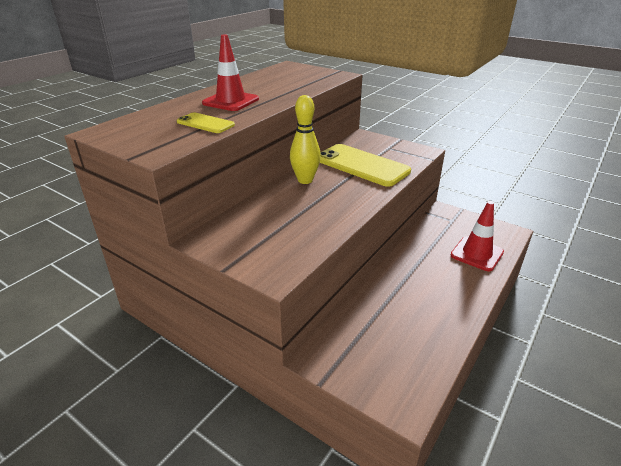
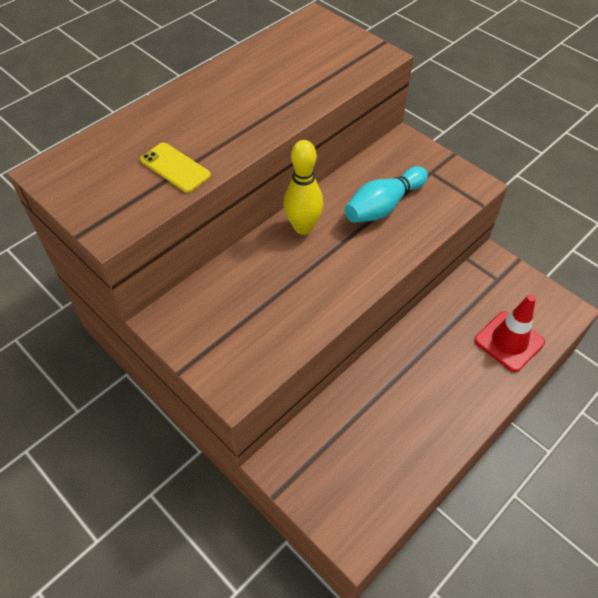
camera: 10 degrees right, 20 degrees up
red traffic cone [202,35,259,111] -> none
yellow phone [320,144,411,187] -> turquoise bowling pin [344,166,428,223]

